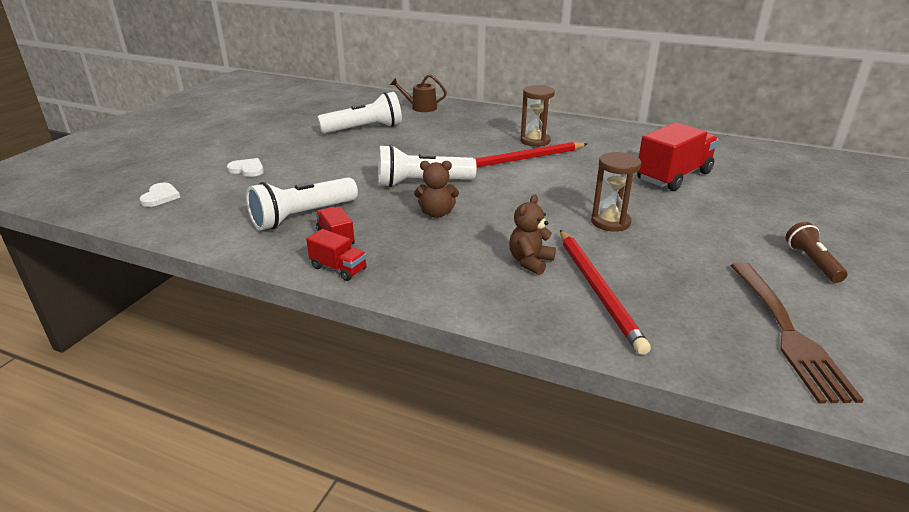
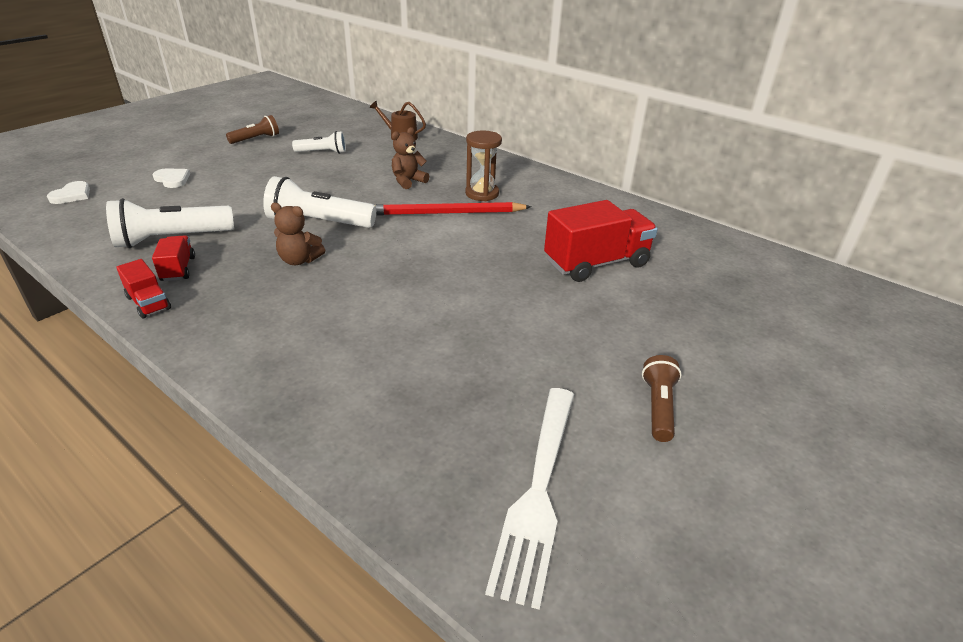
camera: 15 degrees right, 5 degrees up
white flashlight [318,92,402,133] -> white flashlight [292,131,346,154], size x0.60
brown teddy bear [509,195,556,275] -> brown teddy bear moved to [392,127,429,189]
red pencil [560,230,651,355] -> none
brown hourglass [591,152,641,232] -> none
brown fork [730,262,864,404] -> white fork [485,388,574,610]
none -> brown flashlight [226,115,279,144]

